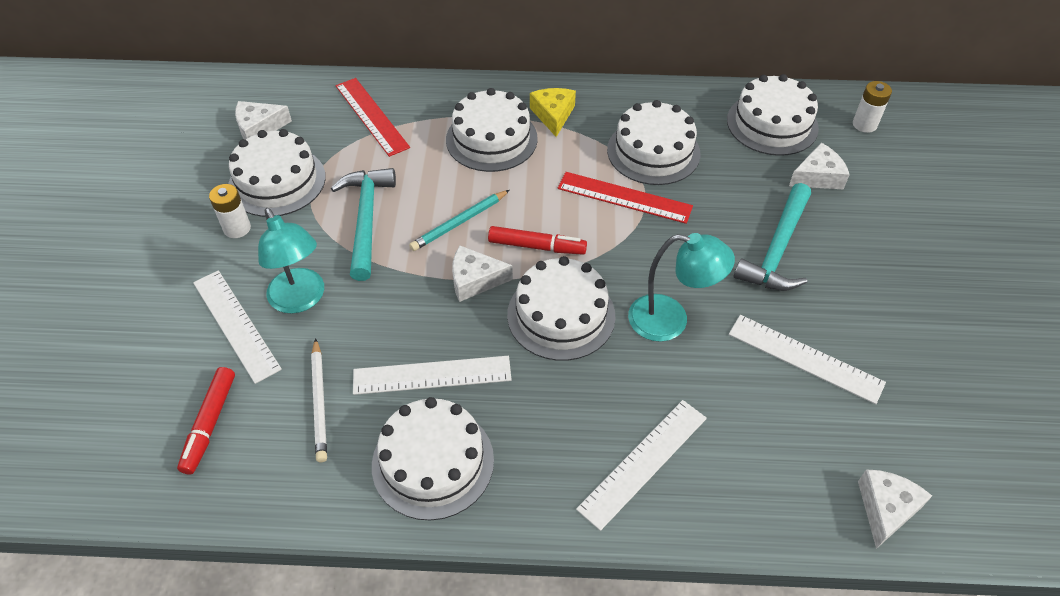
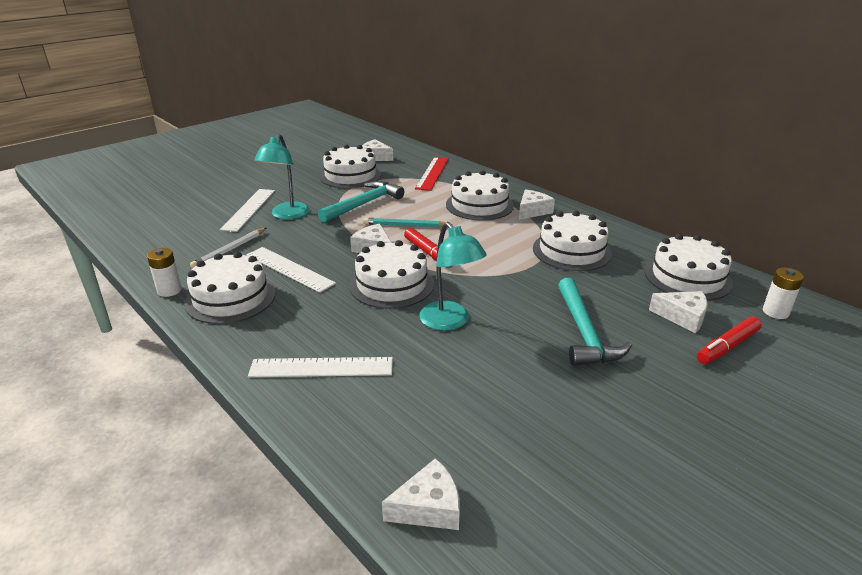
camera: 45 degrees right, 20 degrees down
red marker [177,367,235,475] -> red marker moved to [697,317,762,364]
white battery [209,184,251,238] -> white battery moved to [147,248,182,297]
yellow cheese [530,88,576,137] -> white cheese [519,189,555,220]
red ruler [558,172,693,224] -> none
white ruler [729,315,886,404] -> none
turquoise hammer [734,183,811,291] -> turquoise hammer turned 75 degrees counterclockwise [558,278,632,366]

